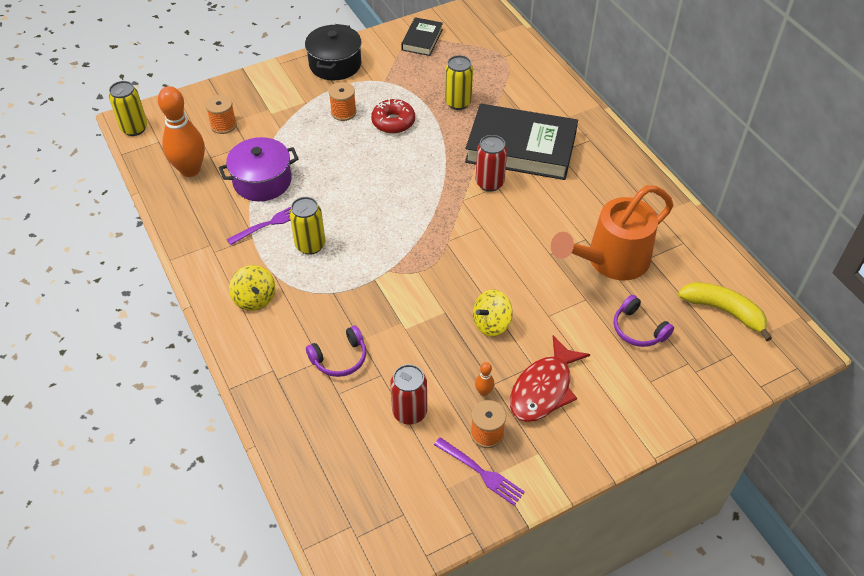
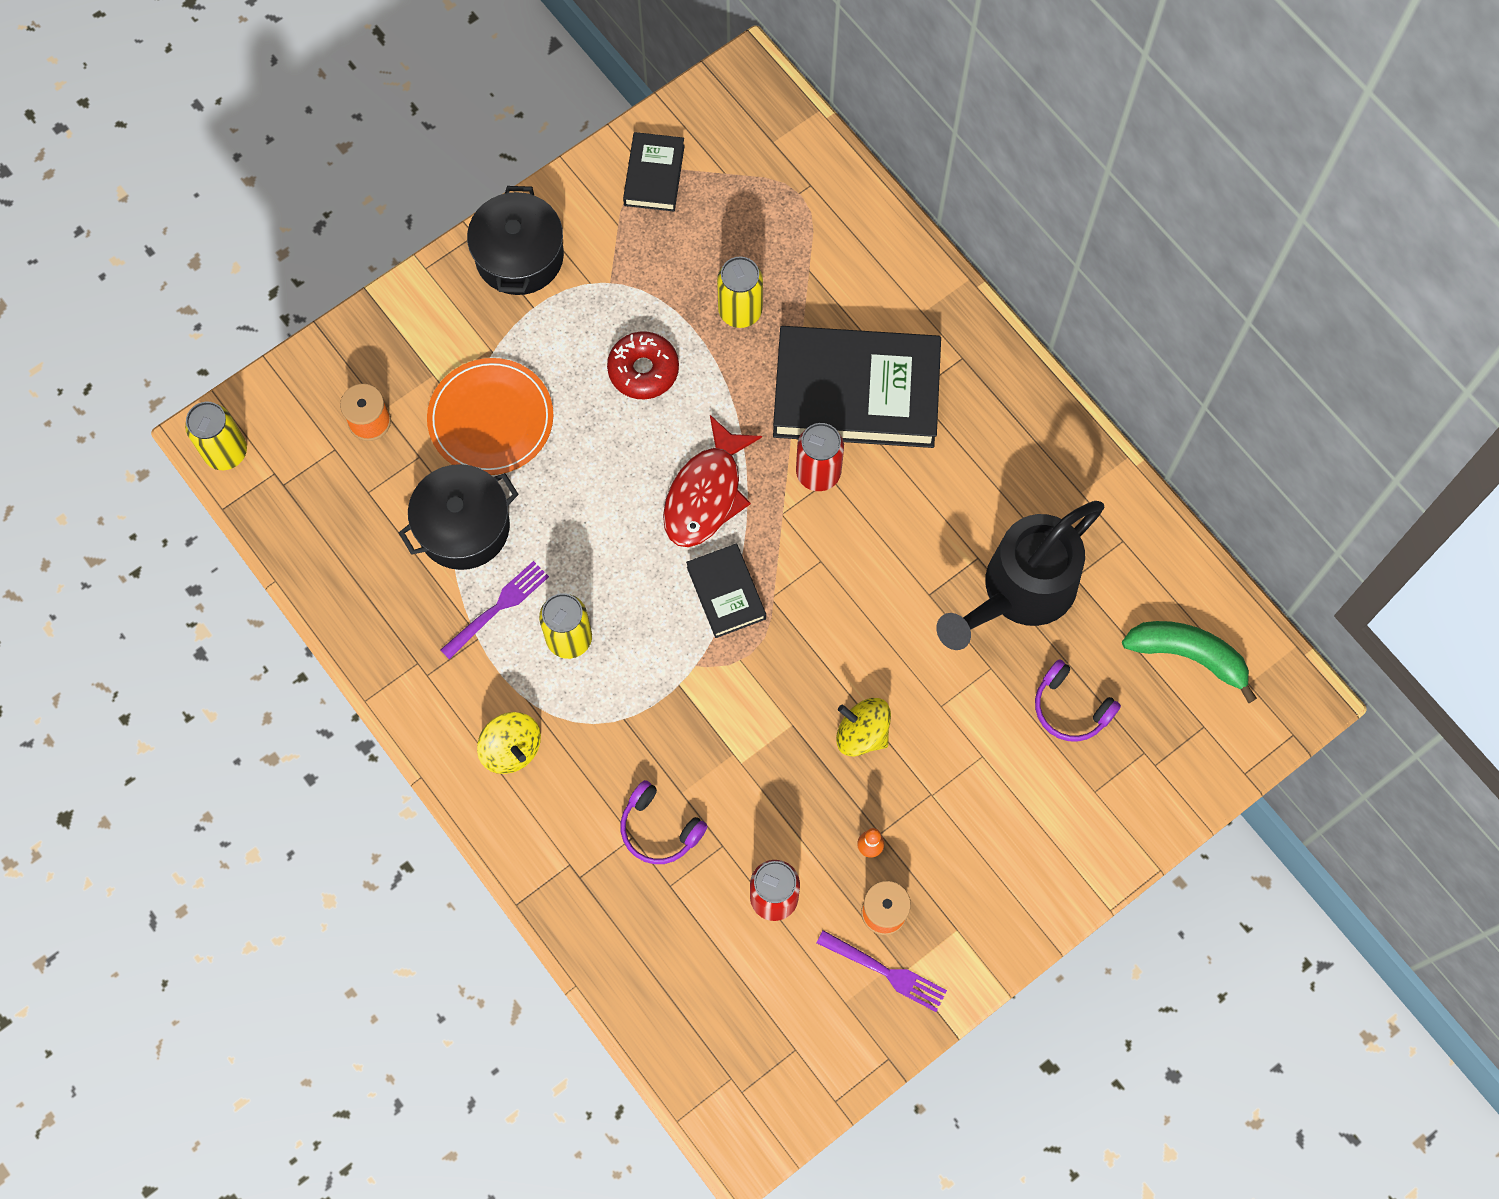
camera: 10 degrees left, 20 degrees up
orange bowling pin [158,86,205,177] -> none
purple pot [219,137,299,201] -> black pot [399,464,519,570]
purple headphones [306,326,366,377] -> purple headphones turned 75 degrees clockwise [621,780,707,864]
orange spool [329,82,357,121] -> none
yellow spinning top [473,289,513,337] -> yellow spinning top turned 75 degrees clockwise [836,698,891,756]
red fish [510,335,590,422] -> red fish moved to [663,415,762,547]
orange watering can [551,185,673,280] -> black watering can [936,501,1104,650]
yellow banana [678,282,772,341] -> green banana [1122,621,1257,703]
none -> orange plate [427,358,554,475]
none -> black book [686,543,766,638]

